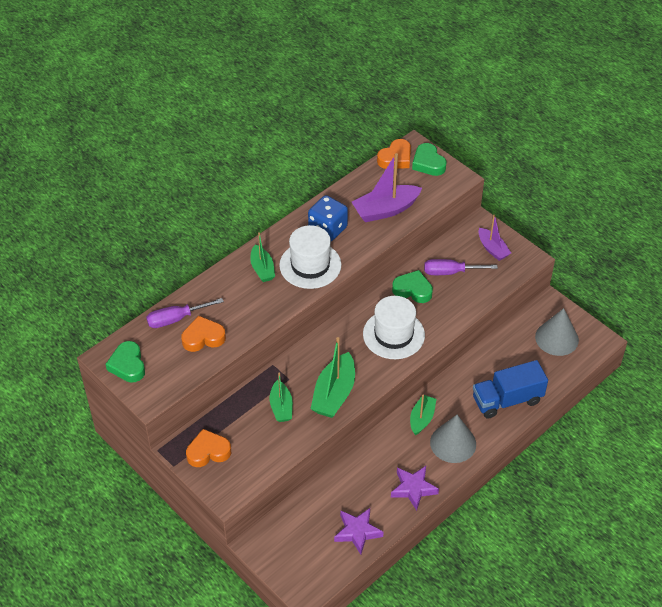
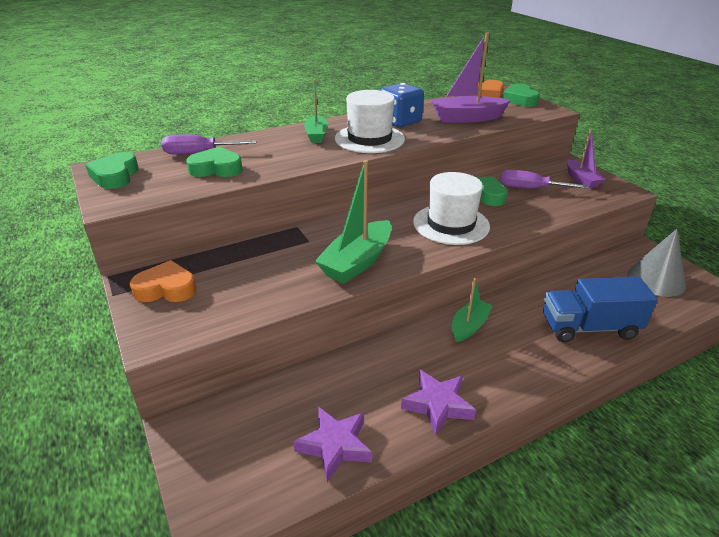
camera: 15 degrees right, 15 degrees down
orange heart [181,316,226,352] -> green heart [186,146,243,177]
green boat [270,372,293,422] -> none
grey cone [430,415,476,463] -> none

